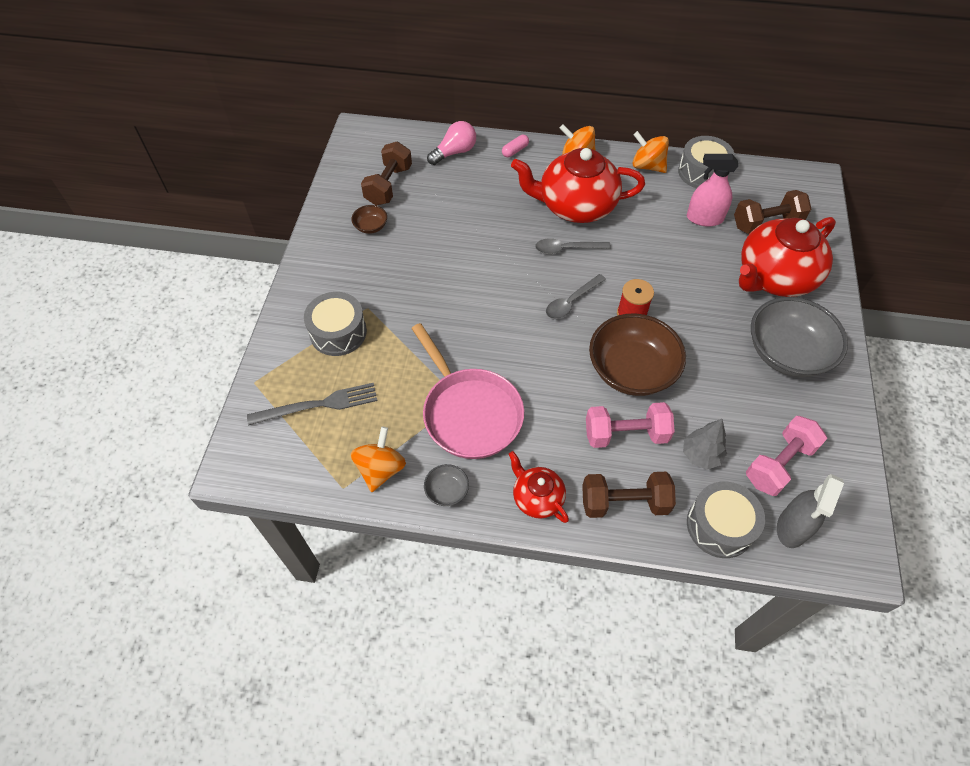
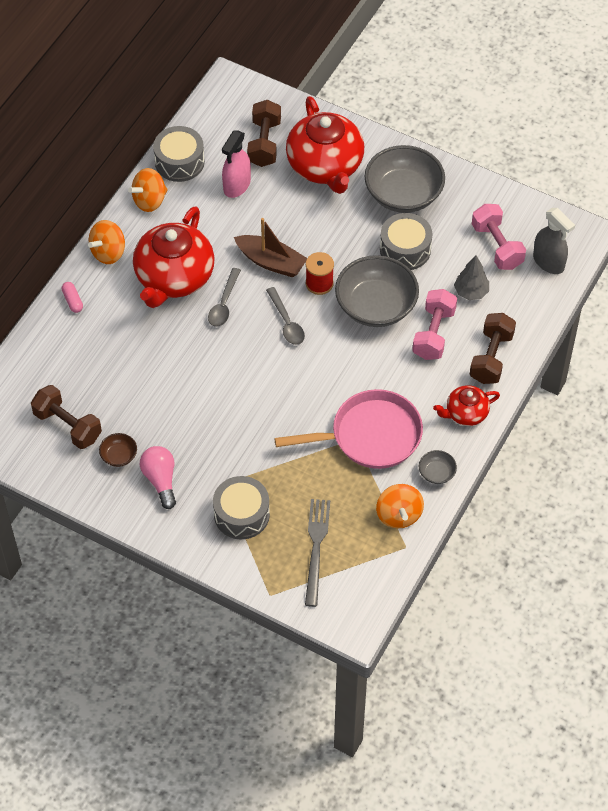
camera: 70 degrees left, 0 degrees up
orange spinning top [351,427,406,492] -> orange spinning top turned 135 degrees counterclockwise [376,484,424,528]
pink light bulb [427,121,476,165] -> pink light bulb moved to [140,446,176,509]
brown bowl [589,314,686,396] -> grey bowl [335,255,419,327]
grey drum [687,481,765,558] -> grey drum moved to [380,213,433,270]
none -> brown boat [234,218,307,277]

